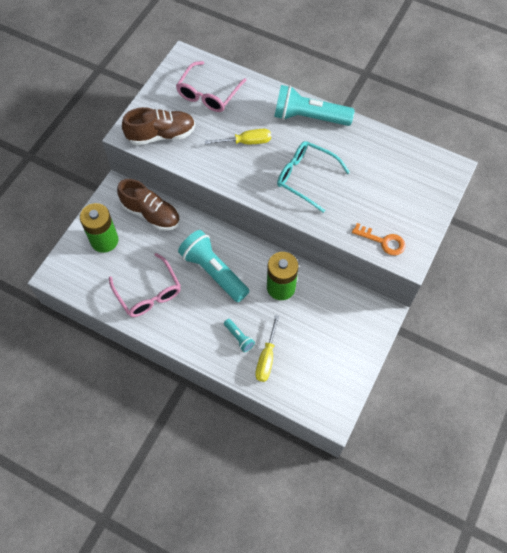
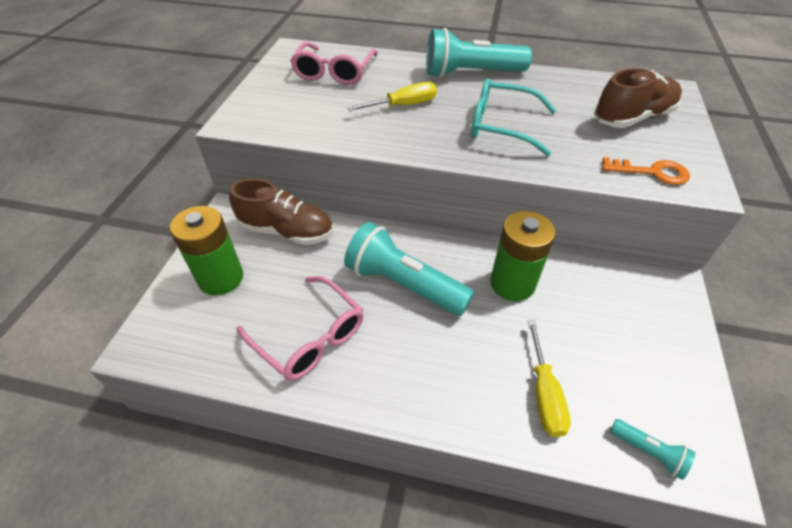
camera: 15 degrees left, 15 degrees down
brown shoe [122,107,195,145] -> brown shoe moved to [594,68,682,128]
turquoise flashlight [224,319,255,352] -> turquoise flashlight moved to [610,419,695,480]

